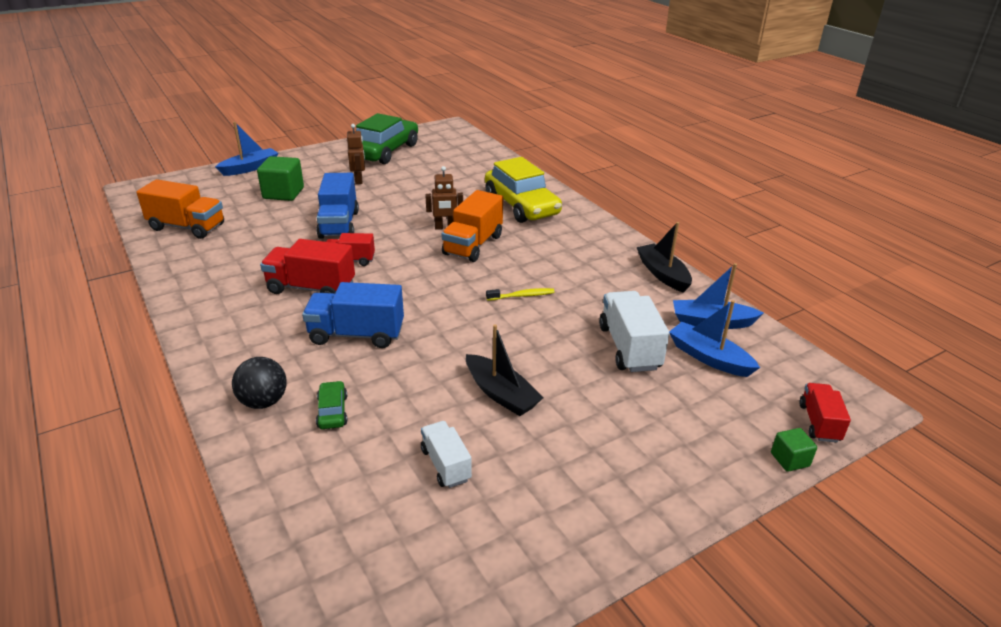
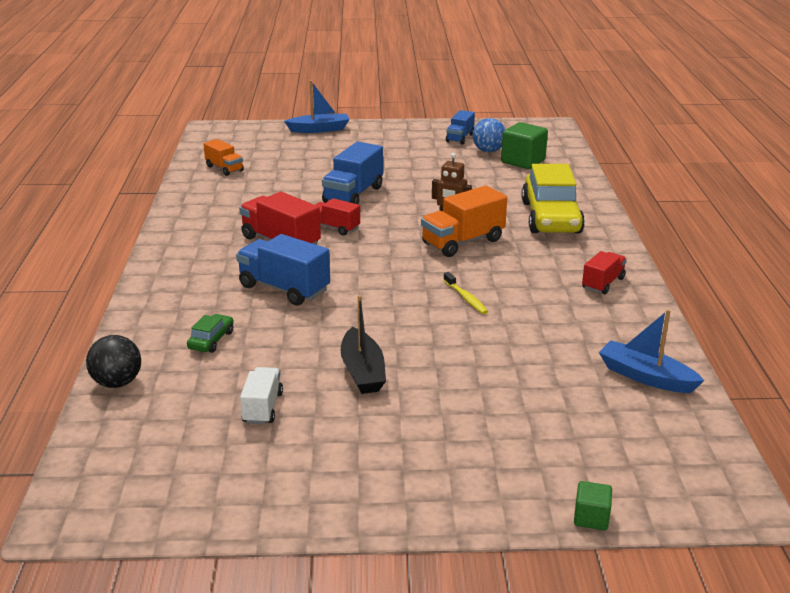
camera: 30 degrees right, 5 degrees down
orange truck [136,179,224,239] -> orange truck [203,139,244,176], size x0.60
black ball [232,357,287,409] -> black ball moved to [86,335,141,388]
green cube [257,156,304,201] -> green cube moved to [501,122,548,169]
brown robot [347,124,365,184] -> none
green car [356,113,418,164] -> blue truck [446,110,475,145]
yellow toothbrush [486,288,554,301] -> yellow toothbrush turned 45 degrees clockwise [444,272,488,314]
white truck [599,291,670,372] -> none
black boat [637,222,692,293] -> none
blue boat [669,300,760,377] -> none
red truck [799,383,851,443] -> red truck moved to [582,251,627,294]
none -> blue ball [472,118,506,152]

